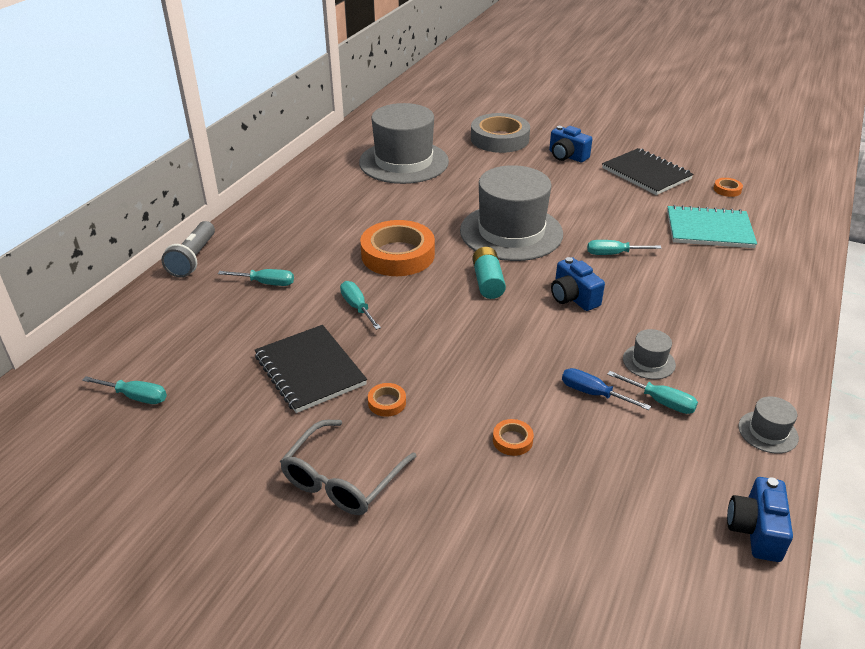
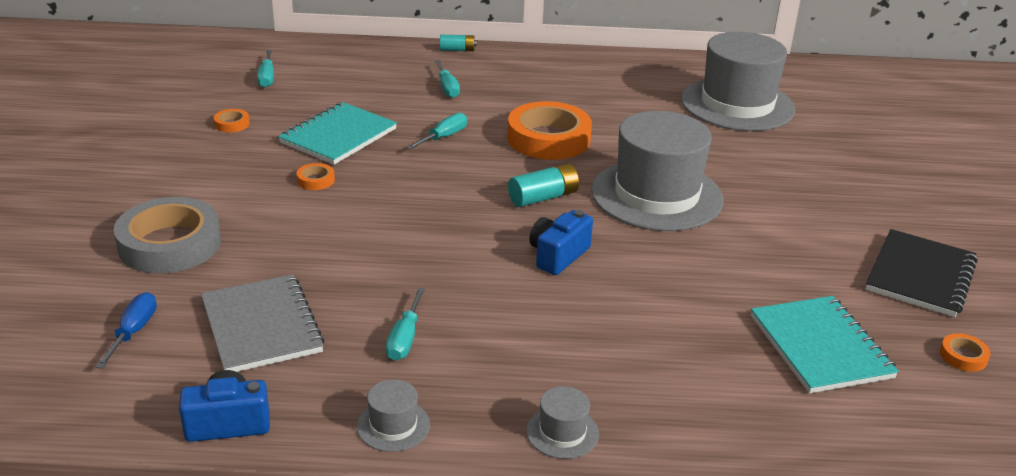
camera: 65 degrees right, 5 degrees down
grey flashlight [162,221,215,278] -> turquoise battery [440,35,477,51]
black notebook [255,325,367,413] -> turquoise notebook [278,102,397,165]
grey glasses [280,420,417,515] -> none
grey tape [471,113,530,153] -> grey tape moved to [114,197,221,273]
orange tape [493,419,534,456] -> orange tape moved to [214,109,250,132]
blue camera [549,126,592,163] -> none
blue screwdriver [562,368,651,410] -> blue screwdriver moved to [96,292,157,369]
turquoise screwdriver [587,240,662,255] -> none
grey hat [623,329,676,379] -> grey hat moved to [526,386,599,459]
none -> grey notebook [201,274,325,372]

